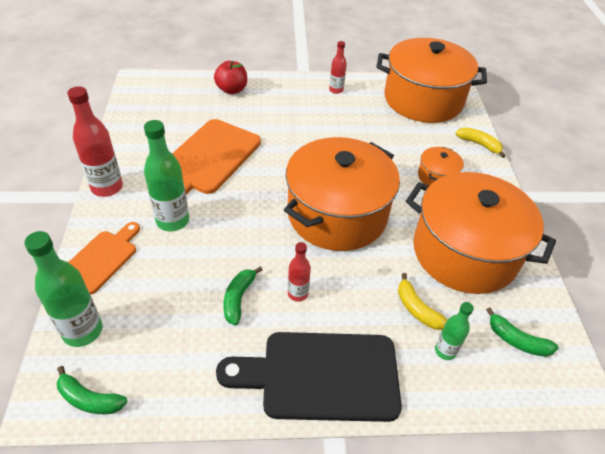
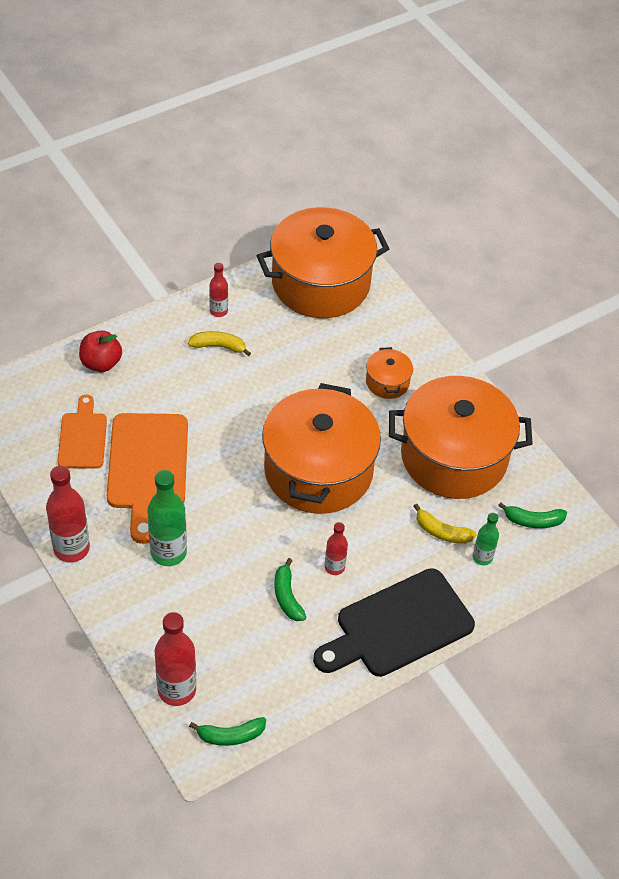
camera: 30 degrees left, 5 degrees up
green bottle [24,231,102,347] -> red bottle [155,612,196,706]
orange cutting board [68,222,140,294] -> orange cutting board moved to [57,395,107,469]
yellow banana [455,128,505,158] -> yellow banana moved to [188,331,251,356]

